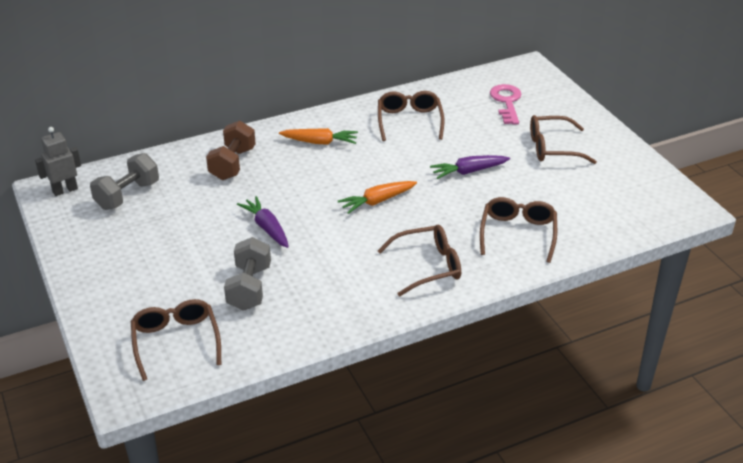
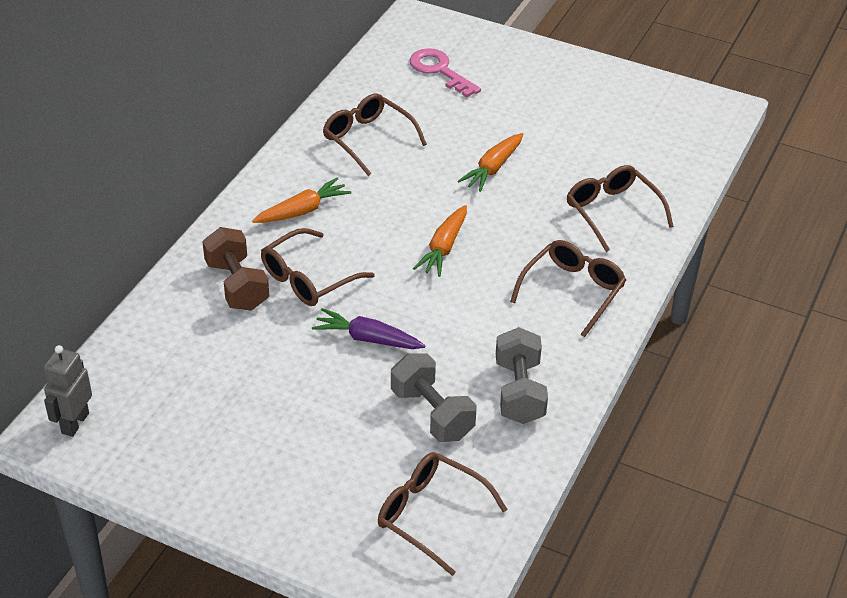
camera: 40 degrees left, 5 degrees up
grey dumbbell [90,153,159,210] -> grey dumbbell moved to [496,327,548,424]
purple carrot [430,155,510,179] -> orange carrot [458,133,523,192]
brown glasses [530,115,597,164] -> brown glasses moved to [261,228,374,306]

